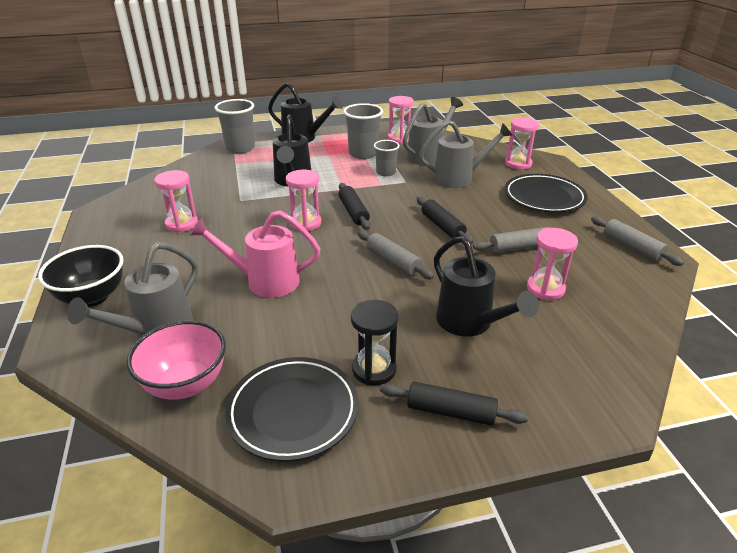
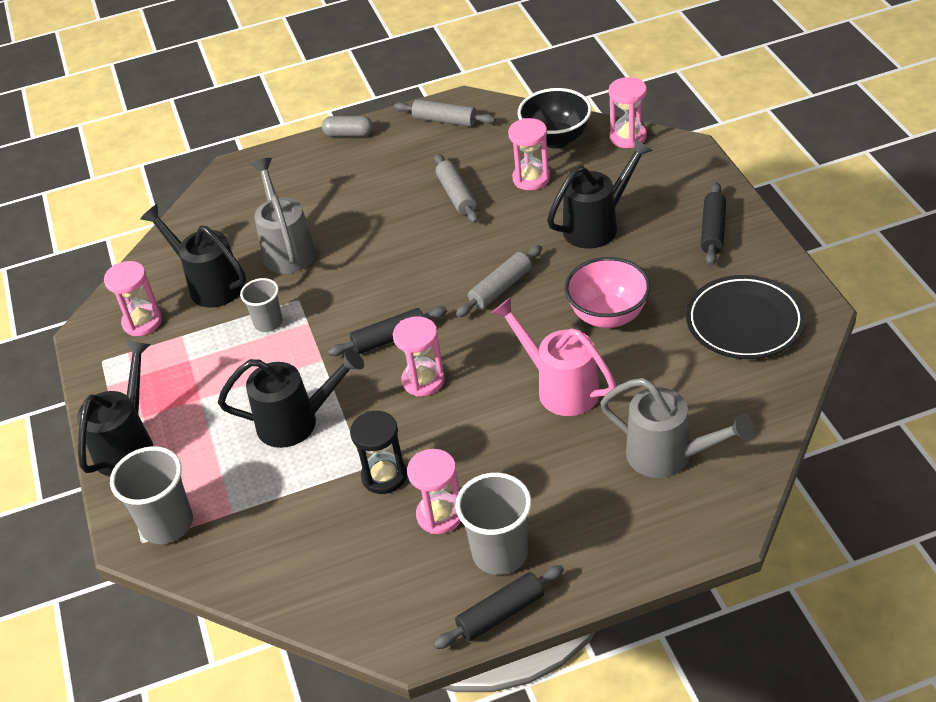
camera: 90 degrees left, 10 degrees up
black bowl [38,245,124,307] -> black bowl moved to [518,88,592,149]
pink bowl [127,320,226,400] -> pink bowl moved to [565,257,650,328]
pink watering can [189,211,320,298] -> pink watering can turned 135 degrees clockwise [492,297,616,416]
grey cup [343,103,383,159] -> grey cup moved to [455,473,531,575]
black hourglass [351,300,399,386] -> black hourglass moved to [350,411,407,494]
grey watering can [403,97,463,165] -> black watering can [140,204,246,308]
black rolling pin [417,197,474,244] -> black rolling pin moved to [433,565,564,649]
black plate [504,174,588,213] -> none
pink hourglass [505,118,539,170] -> pink hourglass moved to [609,77,647,148]
grey rolling pin [591,216,684,266] -> grey rolling pin turned 60 degrees clockwise [394,99,495,127]
none -> grey capsule [322,116,373,137]

